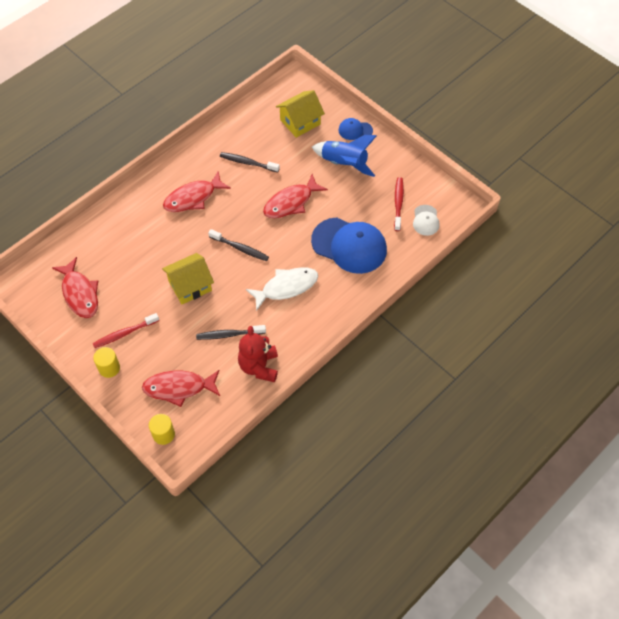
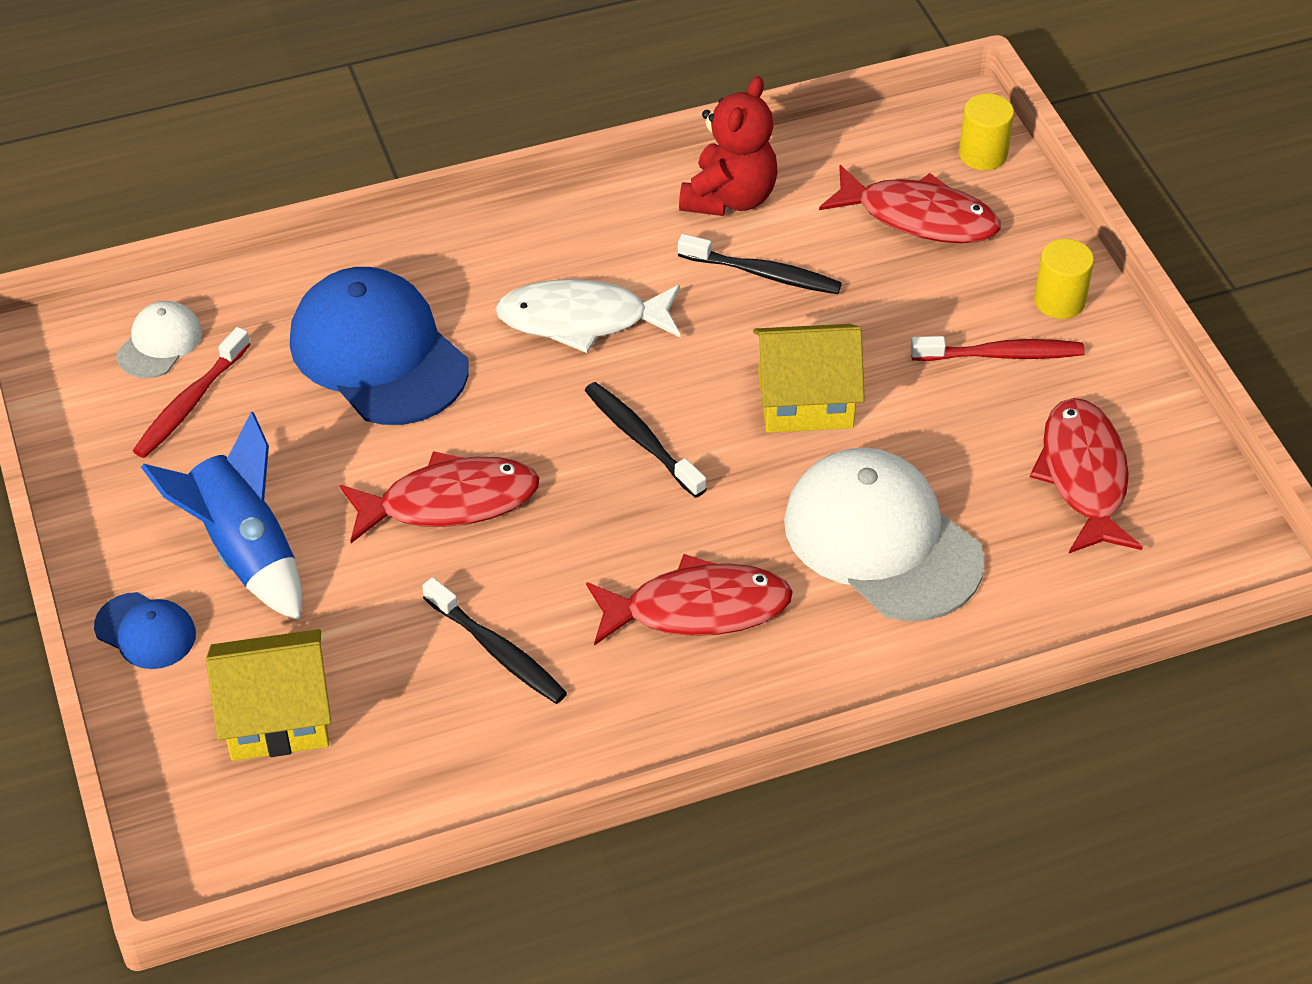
camera: 155 degrees left, 10 degrees down
none -> white cap [784,448,985,621]

